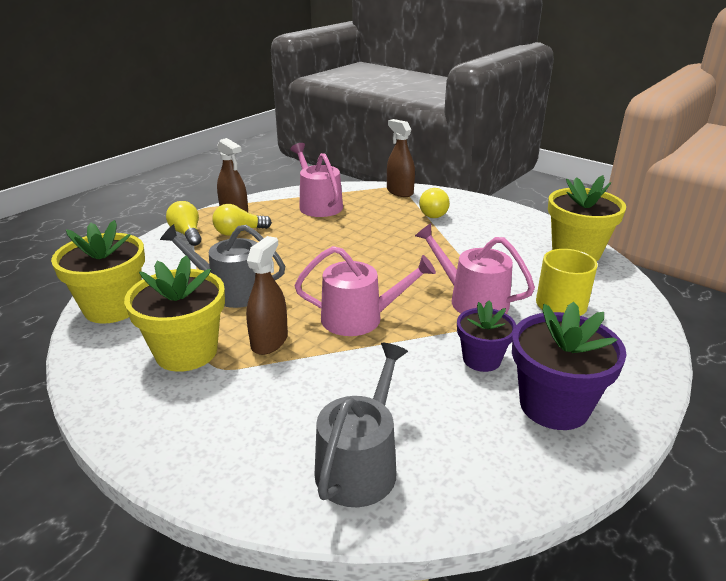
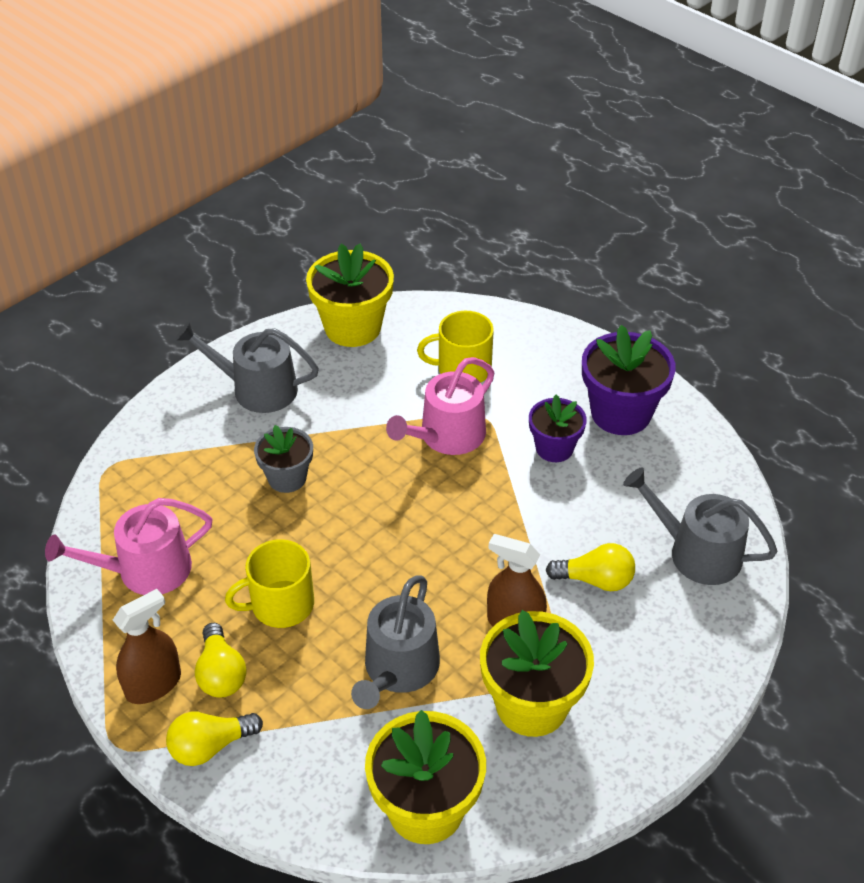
camera: 85 degrees left, 15 degrees up
pink watering can [295,246,436,336] -> none
brown spray bottle [387,119,415,197] -> none
yellow light bulb [419,188,450,218] -> yellow light bulb moved to [546,543,635,591]
none -> grey watering can [175,322,319,413]
none -> yellow mug [225,539,314,628]
none -> grey flower pot [254,425,313,493]

